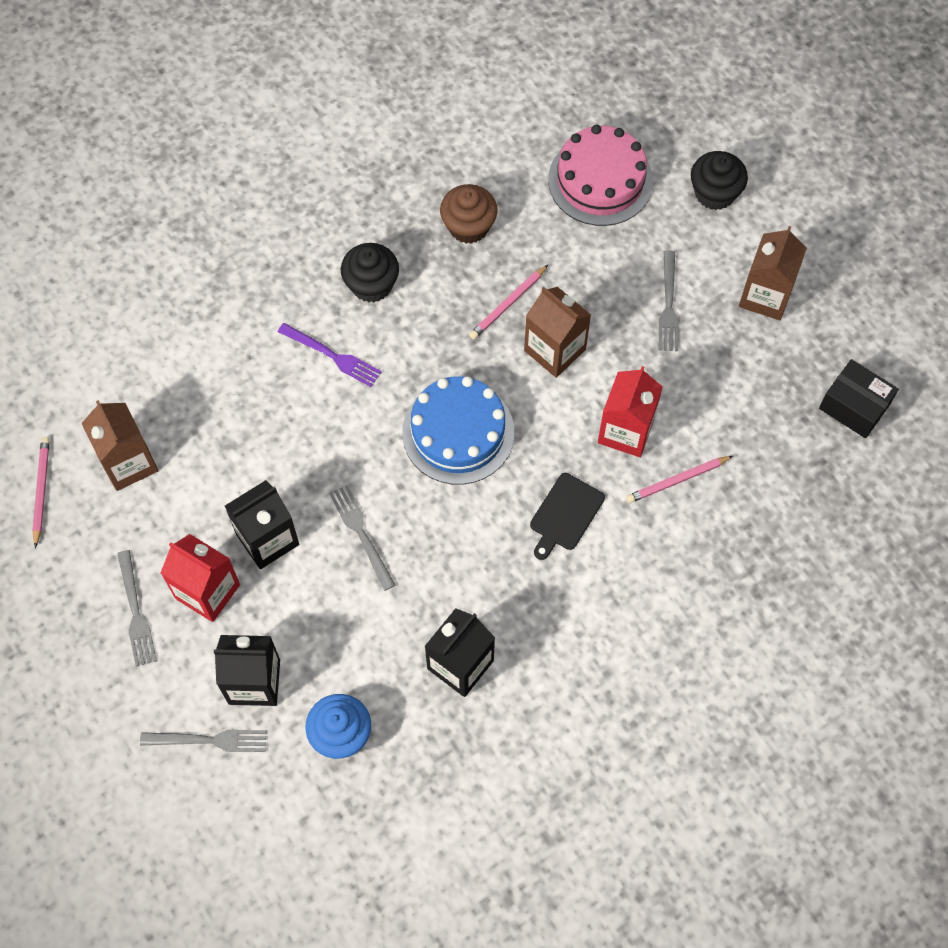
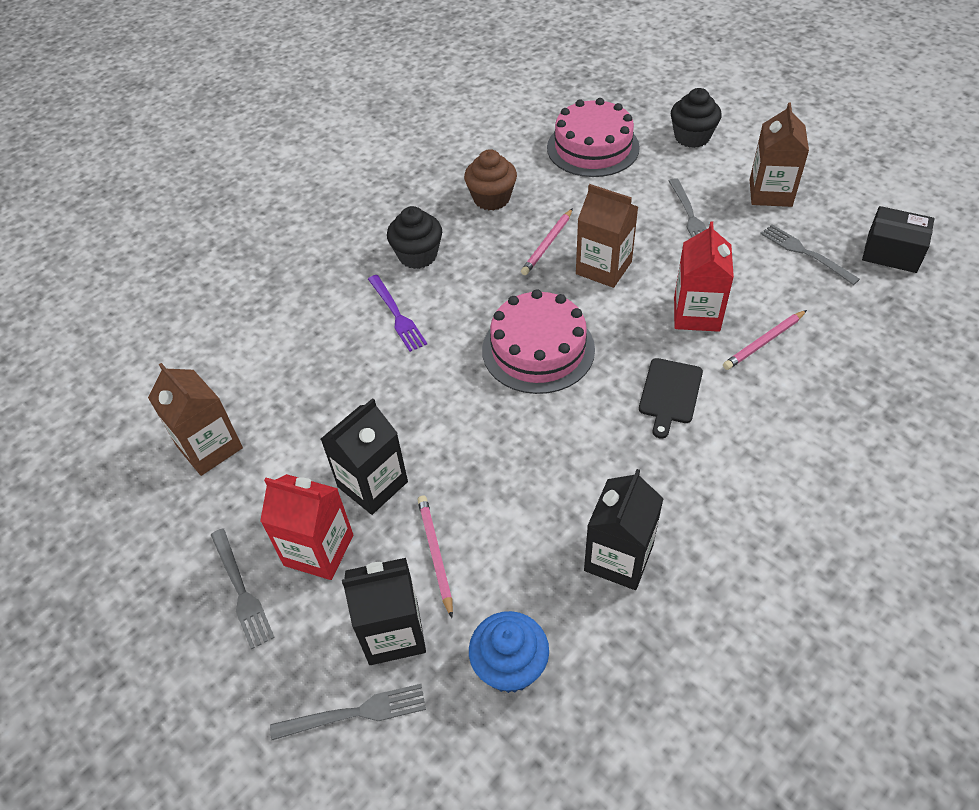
camera: 10 degrees left, 15 degrees down
pink pencil [32,437,50,548] -> pink pencil moved to [418,495,453,618]
purple fork [278,323,382,387] -> purple fork turned 45 degrees clockwise [368,275,427,352]
grey fork [329,485,395,591] -> grey fork moved to [760,224,860,285]
blue cake [402,376,514,485] -> pink cake [482,289,595,394]

